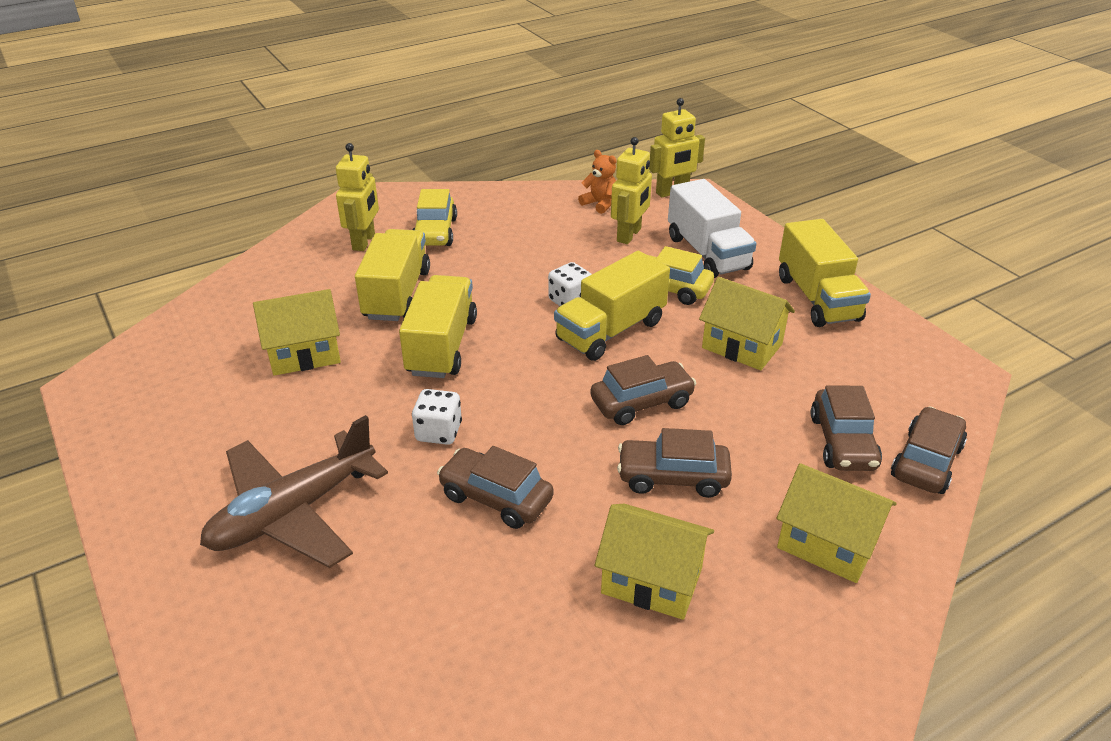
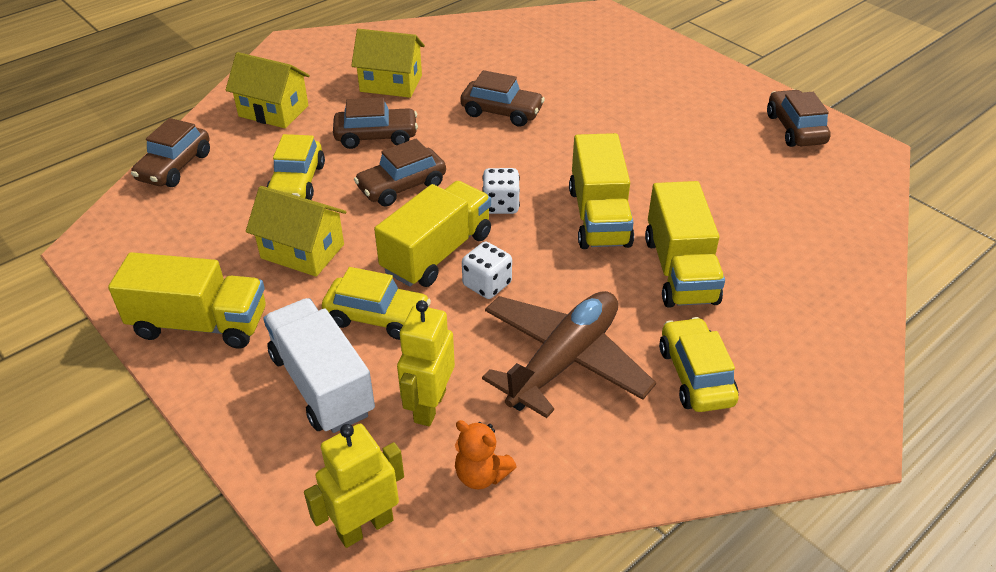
camera: 170 degrees right, 5 degrees up
brown plane [200,415,388,568] -> brown plane moved to [482,291,656,418]
yellow house [253,289,341,376] -> none
yellow robot [336,143,379,251] -> none
white dice [412,389,462,445] -> white dice moved to [482,168,520,214]
yellow truck [779,219,871,327] -> yellow truck turned 120 degrees clockwise [108,252,266,349]
brown car [811,385,882,471] -> brown car moved to [767,90,831,147]
none -> yellow car [267,134,325,200]

